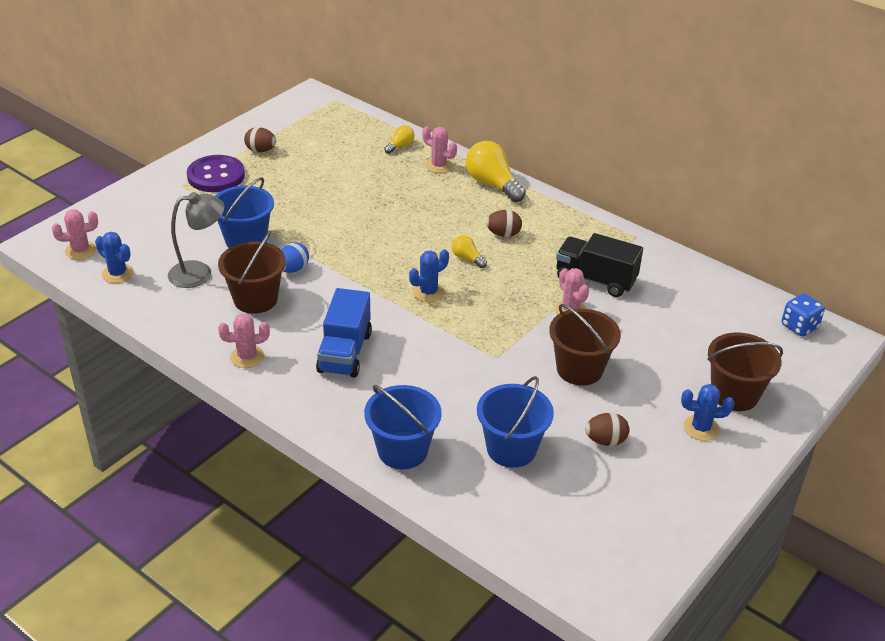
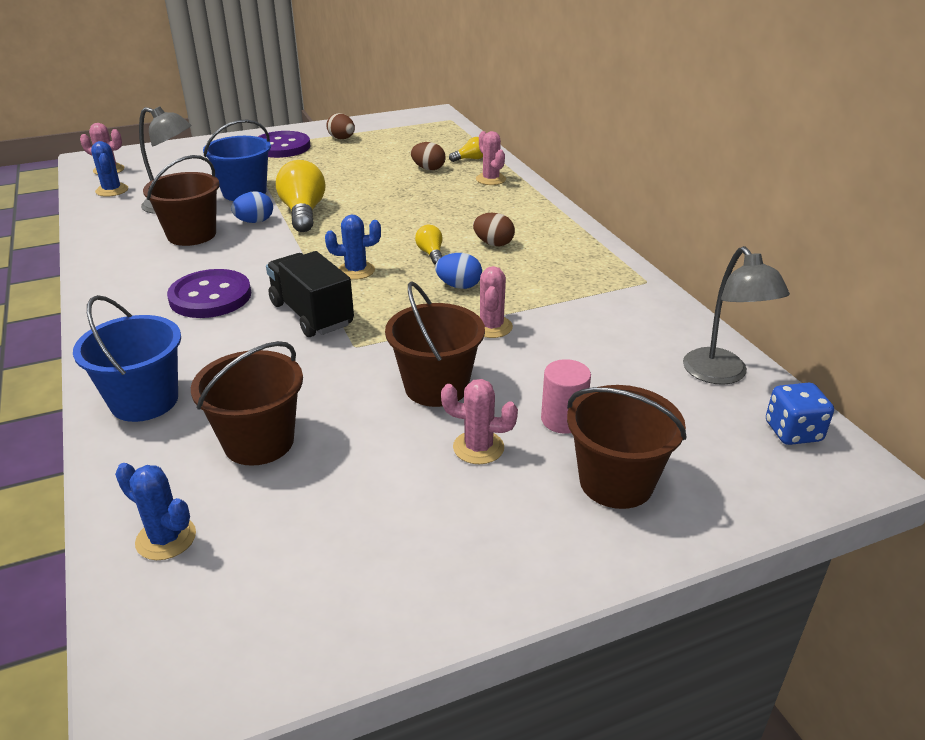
camera: 30 degrees right, 5 degrees down
pink cactus [218,314,270,368] -> pink cactus moved to [441,379,518,464]
blue truck [316,288,372,378] -> purple button [167,269,251,318]
yellow light bulb [466,141,526,202] -> yellow light bulb moved to [276,160,325,232]
blue bucket [477,376,554,468] -> brown bucket [191,341,303,466]
black truck [556,233,643,297] -> black truck moved to [266,251,354,337]
brown egg [585,413,629,446] -> brown egg moved to [411,142,445,170]
blue cactus [681,384,734,441] -> blue cactus moved to [115,463,196,560]
none -> blue egg [435,253,482,289]
none -> pink cylinder [541,359,591,434]
none -> grey lamp [683,246,790,385]

